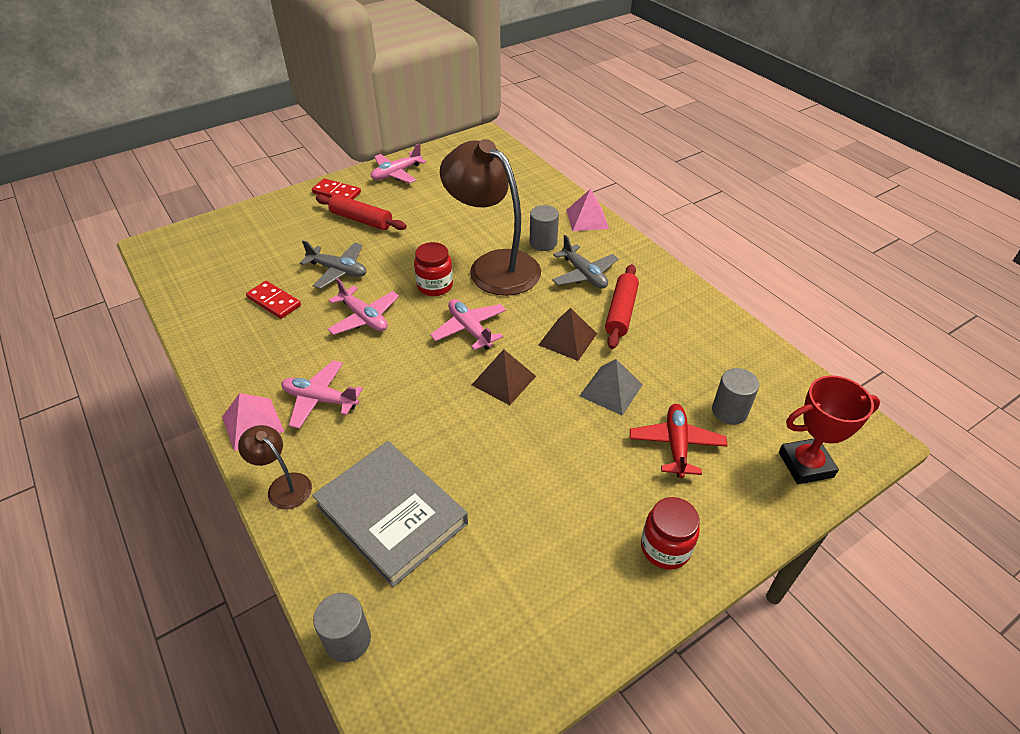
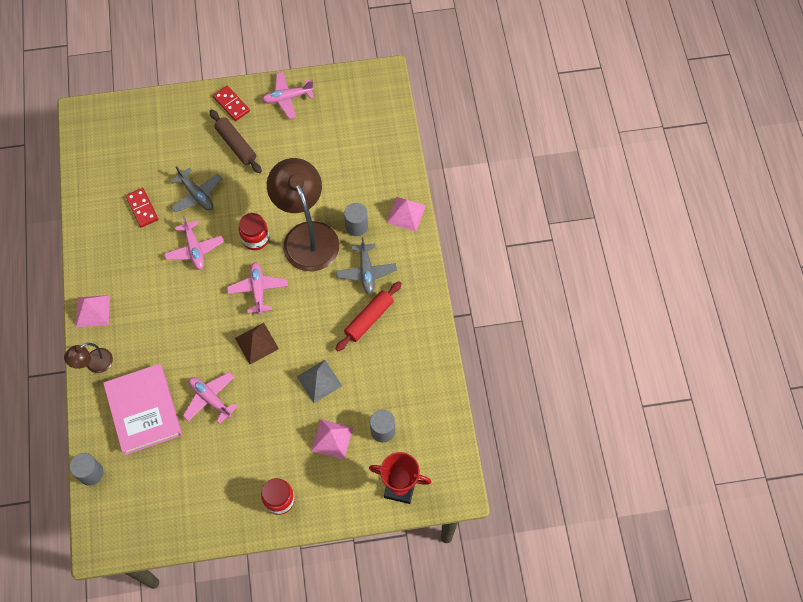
camera: 25 degrees right, 20 degrees up
brown lamp [238,425,312,509] -> brown lamp turned 105 degrees counterclockwise [64,343,113,373]
pink plane [281,360,363,429] -> pink plane moved to [183,372,238,424]
grey book [312,441,468,587] -> pink book [103,364,182,455]
red rolling pin [316,194,407,230] -> brown rolling pin [209,110,262,173]
brown pyramid [539,308,597,361] -> none
red plane [630,404,728,478] -> pink pyramid [311,419,353,460]

